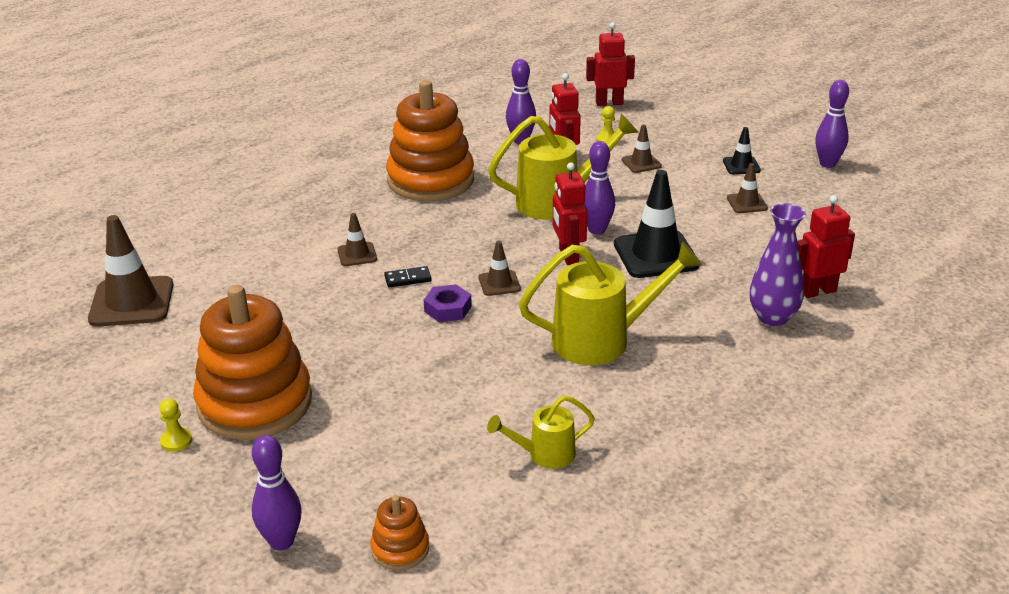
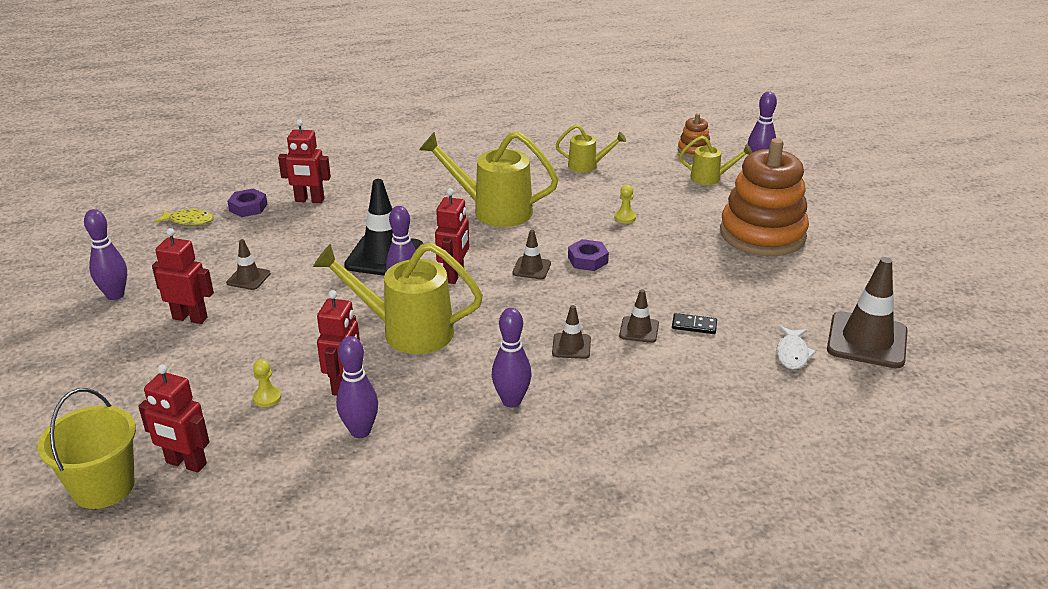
camera: 155 degrees left, 0 degrees up
yellow pawn [159,398,192,452] -> yellow pawn moved to [614,185,636,223]
black domino [384,266,432,287] -> black domino moved to [672,313,717,334]
orange stacking toy [386,80,474,201] -> purple bowling pin [492,308,532,408]
brown traffic cone [622,125,662,173] -> brown traffic cone moved to [552,305,591,359]
black traffic cone [723,127,761,174] -> red robot [152,228,214,324]
purple vase [750,203,806,326] -> none
none -> yellow bucket [37,388,136,509]
none -> yellow fish [154,208,214,225]
none -> purple nut [227,189,267,217]
none -> yellow watering can [679,136,753,185]
none -> white fish [776,326,816,370]

